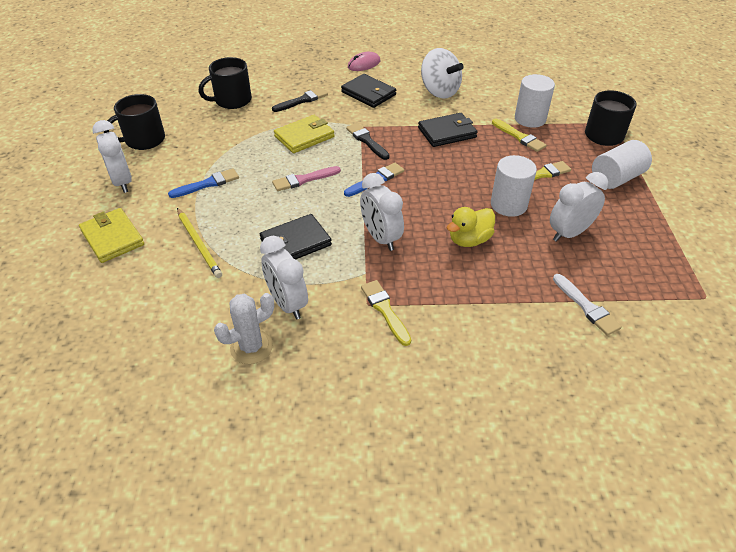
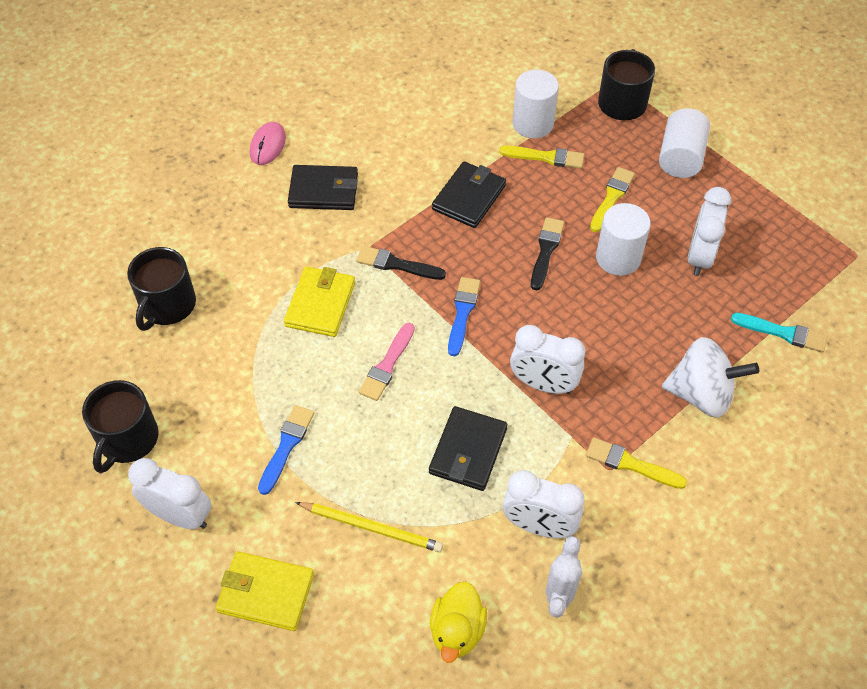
camera: 40 degrees left, 10 degrees up
black brush [272,88,328,112] -> black brush moved to [531,217,564,290]
white spinning top [421,48,464,98] -> white spinning top moved to [662,337,759,418]
yellow duck [447,207,495,247] -> yellow duck moved to [430,582,487,663]
white brush [553,274,622,336] -> turquoise brush [731,313,828,353]

